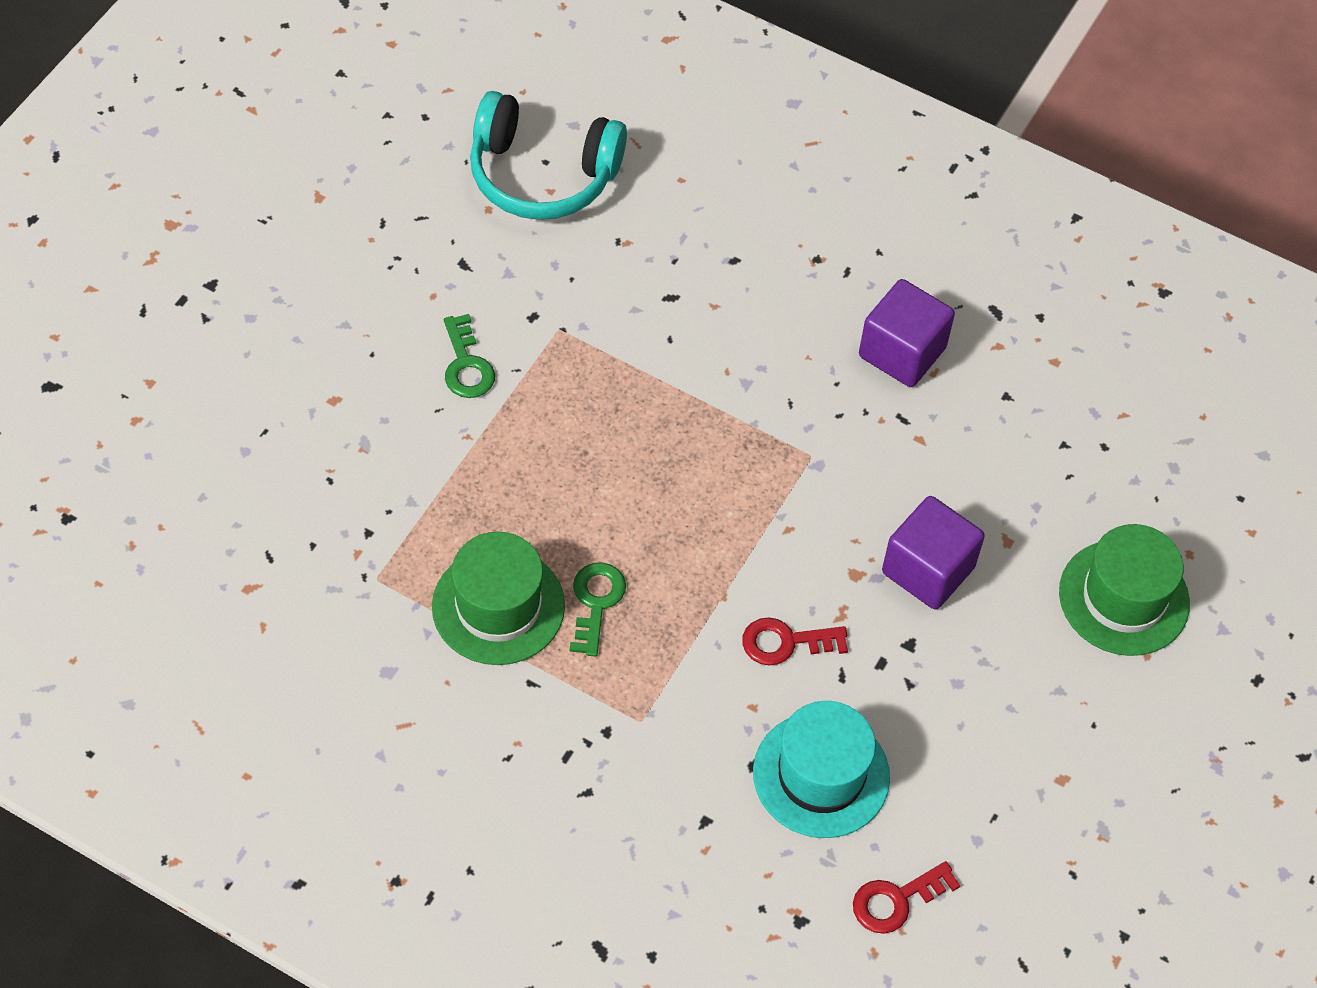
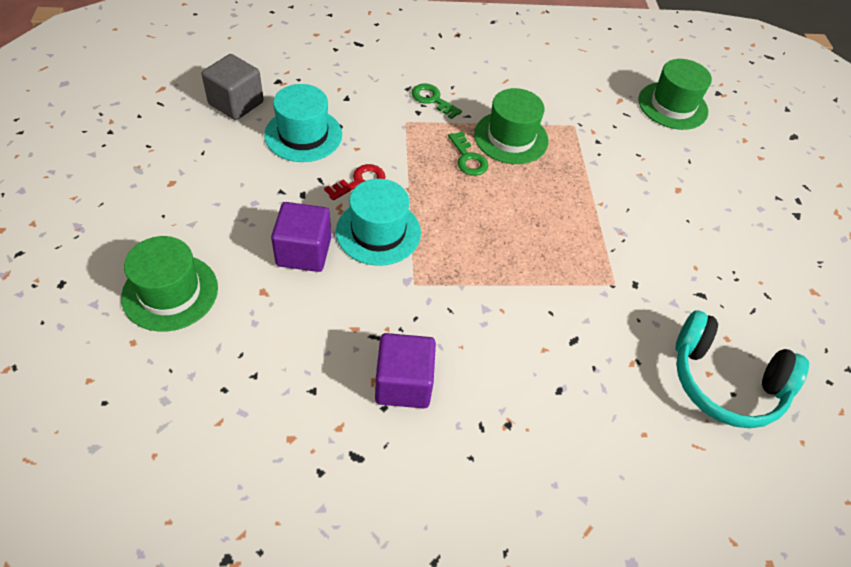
camera: 145 degrees right, 5 degrees down
green key [444,314,495,398] -> green key moved to [412,84,462,119]
turquoise headphones [470,91,627,220] -> turquoise headphones turned 135 degrees counterclockwise [676,310,809,428]
red key [853,861,961,934] -> grey cube [202,54,264,120]
none -> turquoise hat [336,179,421,266]
none -> green hat [638,59,712,130]

